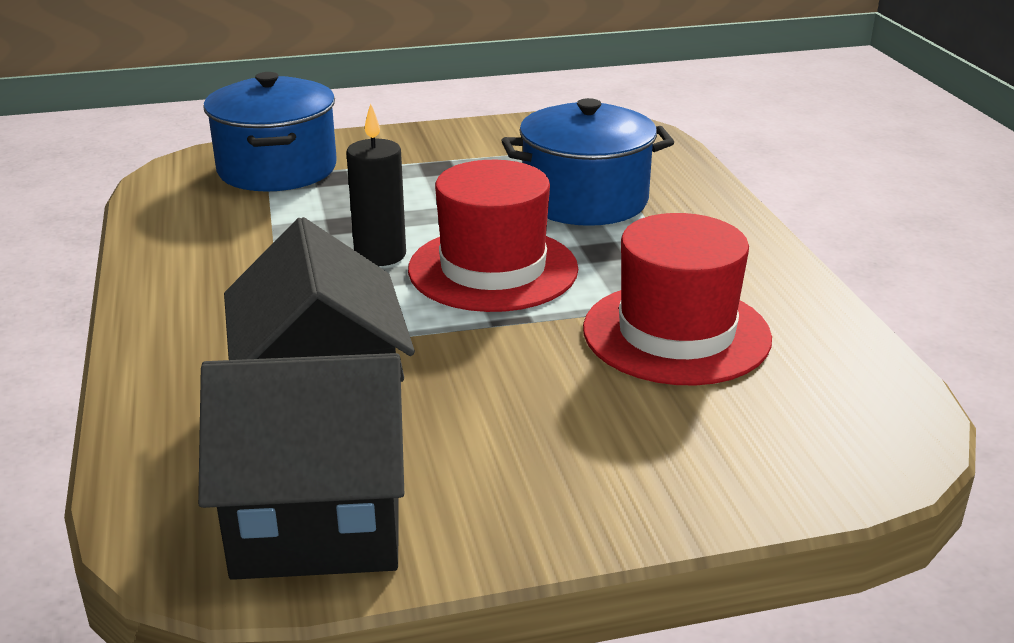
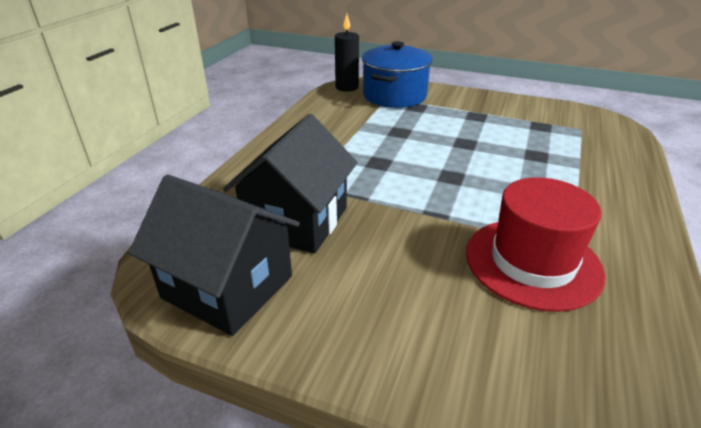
camera: 35 degrees right, 5 degrees up
black candle [346,103,406,266] -> black candle moved to [335,14,359,92]
red hat [408,160,578,312] -> none
blue pot [501,98,674,226] -> none

